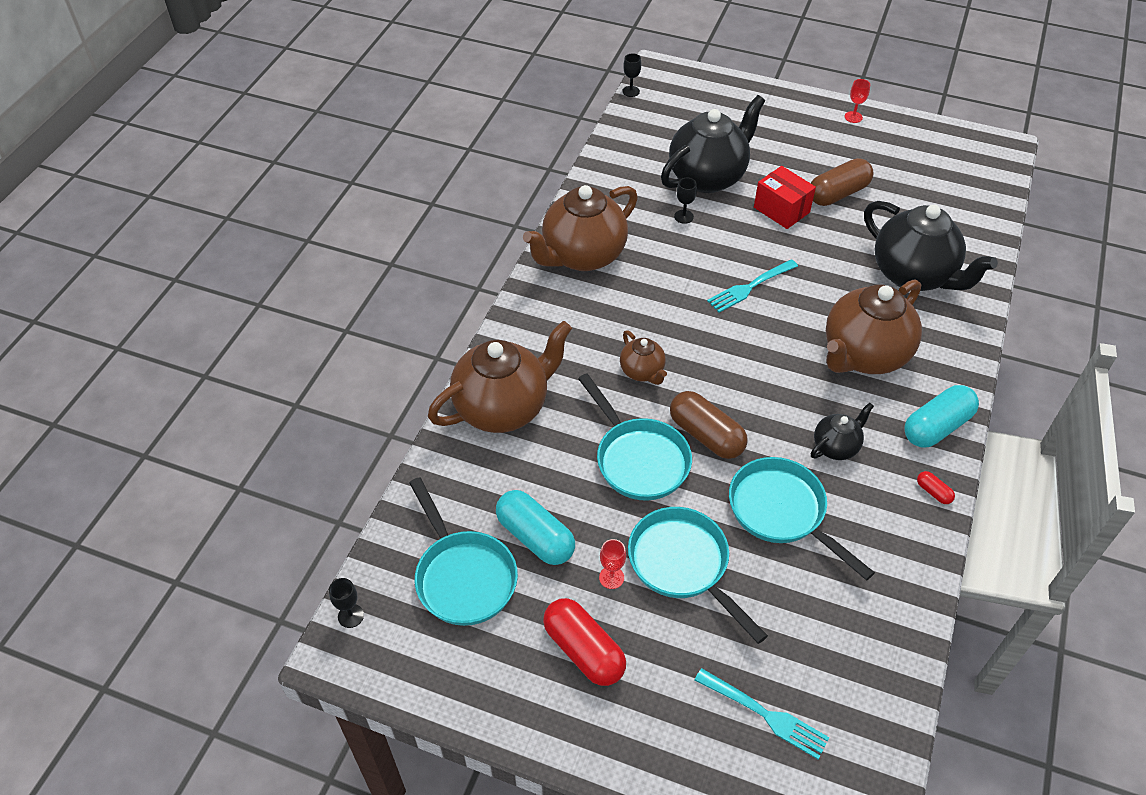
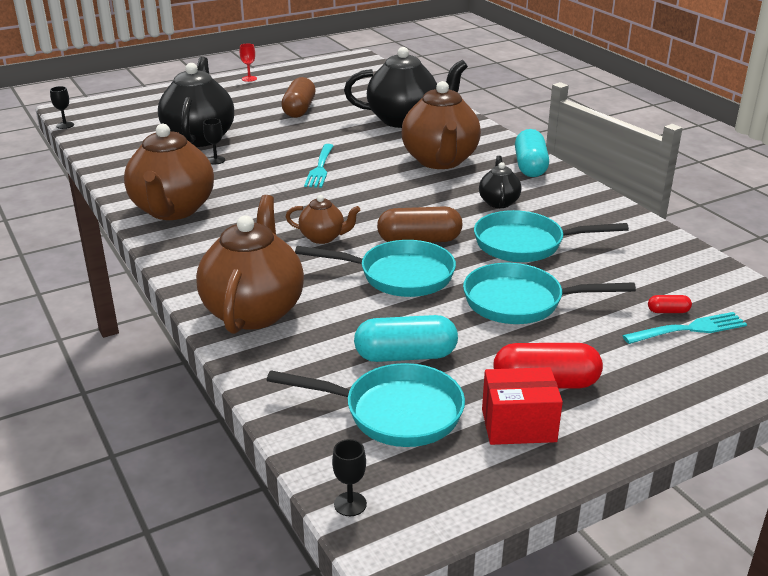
camera: 50 degrees left, 20 degrees down
red goblet [599,539,626,589] -> none
red box [754,166,816,229] -> red box moved to [482,367,563,445]
red capsule [917,471,955,504] -> red capsule moved to [648,295,692,313]

